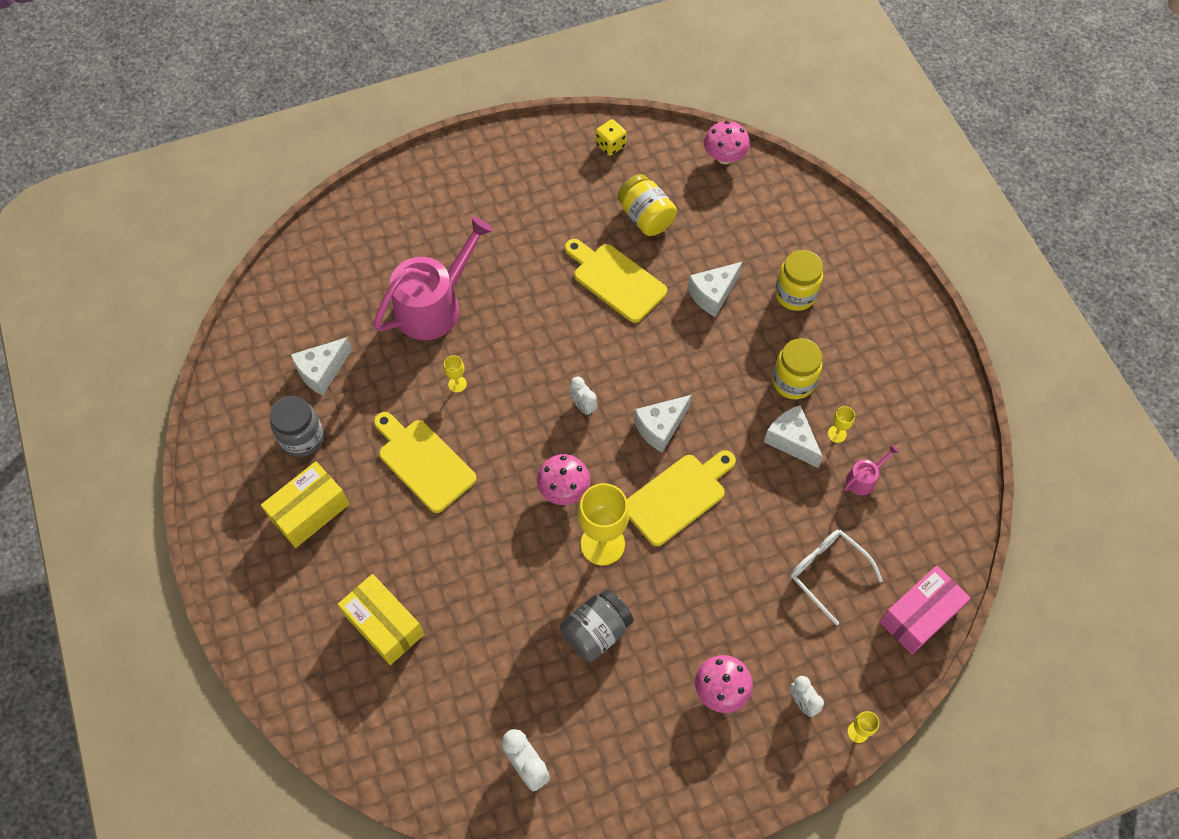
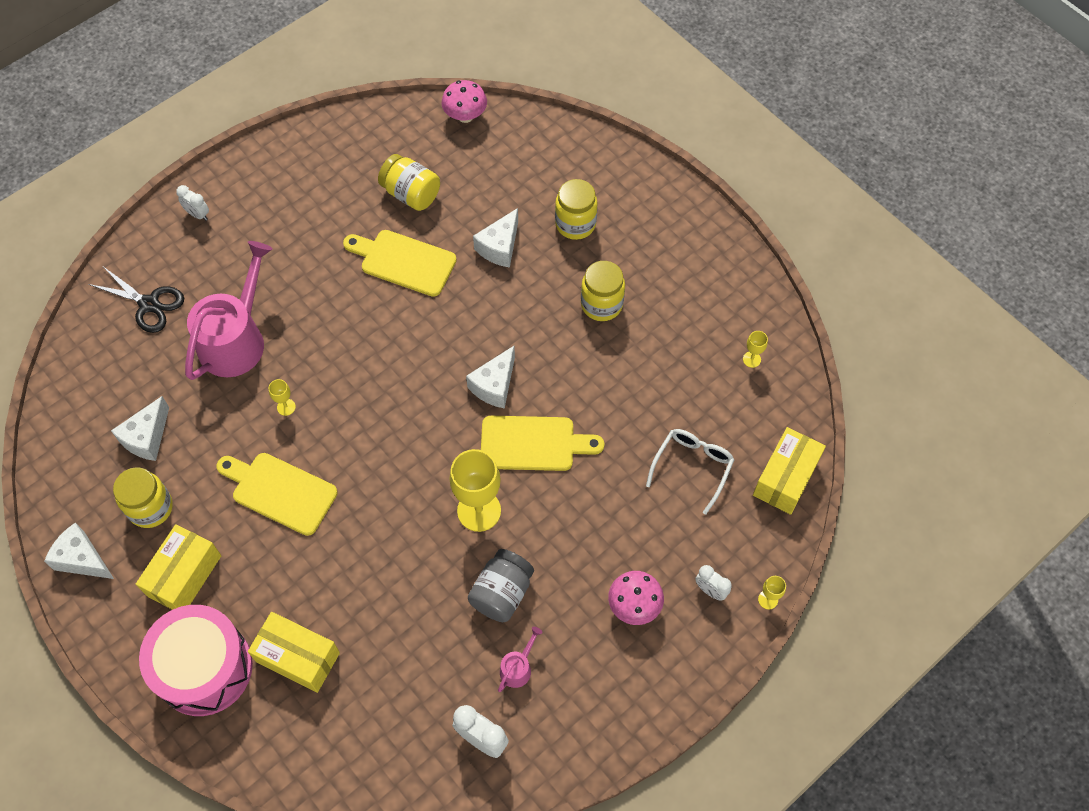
camera: 20 degrees left, 0 degrees up
grey jar [270,396,324,457] -> yellow jar [113,468,173,528]
pink mushroom [537,454,590,505] -> none
white clock [569,377,598,416] -> white clock moved to [176,185,209,221]
yellow dice [596,119,626,156] -> none
yellow cutting board [627,450,736,546] -> yellow cutting board turned 60 degrees clockwise [481,416,604,471]
white cheese [764,405,823,468] -> white cheese moved to [44,523,114,579]
white glasses [790,530,883,625] -> white glasses turned 90 degrees clockwise [646,429,735,515]
yellow goblet [828,406,855,443] -> yellow goblet moved to [743,331,768,368]
pink watering can [844,444,899,495] -> pink watering can moved to [498,627,543,692]
pink box [879,566,971,655] -> yellow box [753,427,826,515]
none -> black scissors [88,267,184,333]
none -> pink drum [139,605,253,716]

